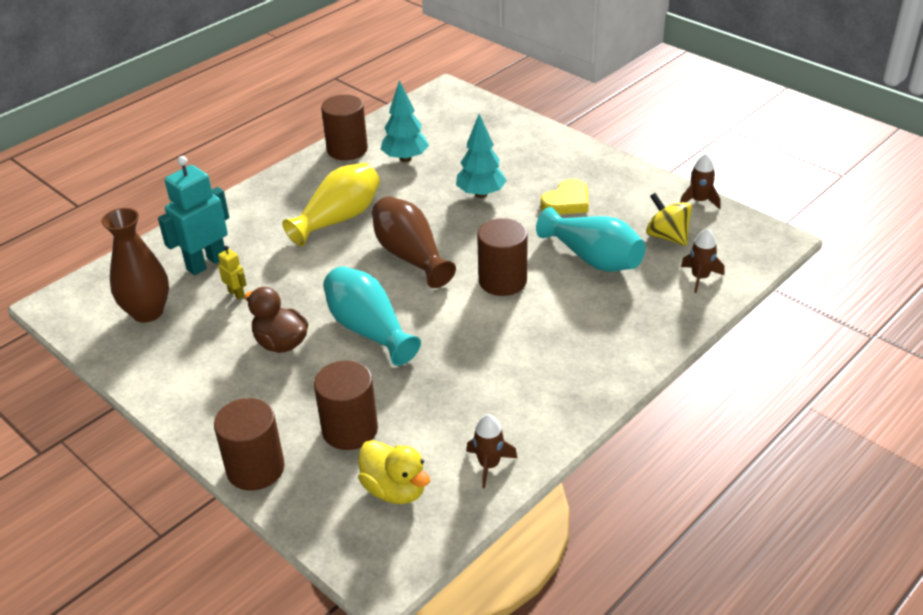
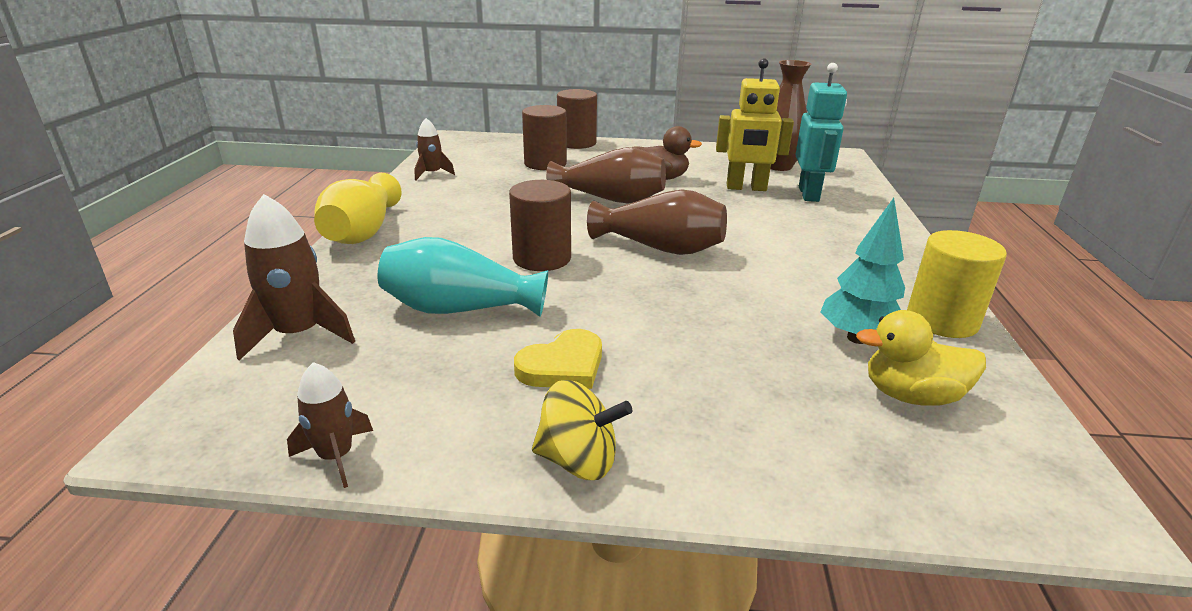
camera: 140 degrees right, 10 degrees down
yellow robot [218,246,247,300] -> yellow robot [716,58,794,191], size x2.16
yellow vase [282,163,380,246] -> yellow vase moved to [314,173,402,244]
brown cylinder [321,95,368,160] -> yellow cylinder [907,230,1007,338]
turquoise vase [323,266,421,366] -> brown vase [546,147,666,204]
yellow duck [358,440,430,504] -> yellow duck moved to [856,310,986,406]
turquoise tree [456,114,507,198] -> none
yellow heart [540,179,589,214] -> yellow heart turned 135 degrees counterclockwise [514,329,602,389]
yellow spinning top [646,193,692,246] -> yellow spinning top moved to [532,380,632,480]
brown rocket [681,228,724,293] -> brown rocket [233,194,355,361], size x1.65

